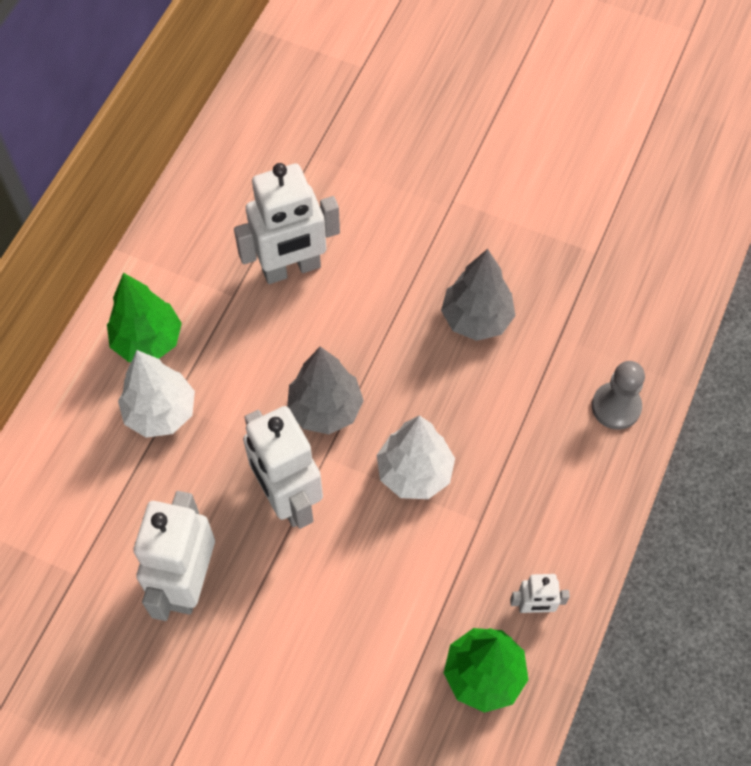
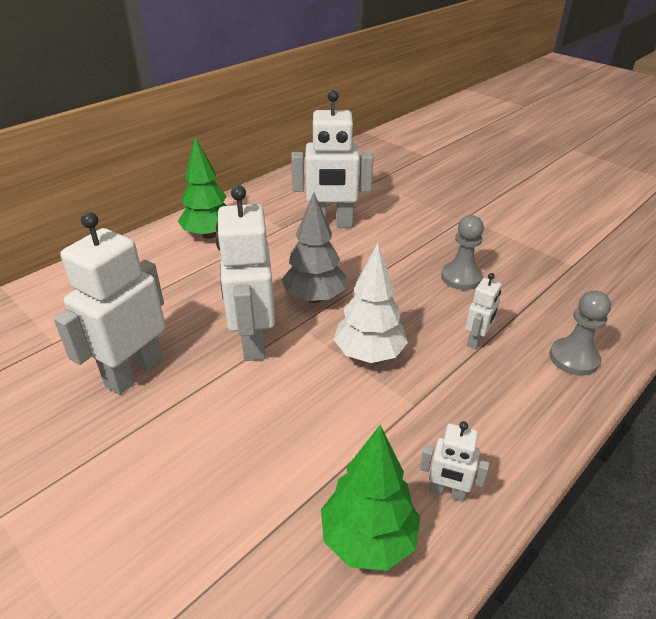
camera: 20 degrees right, 25 degrees down
white tree [118,350,195,438] -> none
grey tree [441,249,515,341] -> grey pawn [441,215,484,290]
none -> white robot [465,273,502,349]

